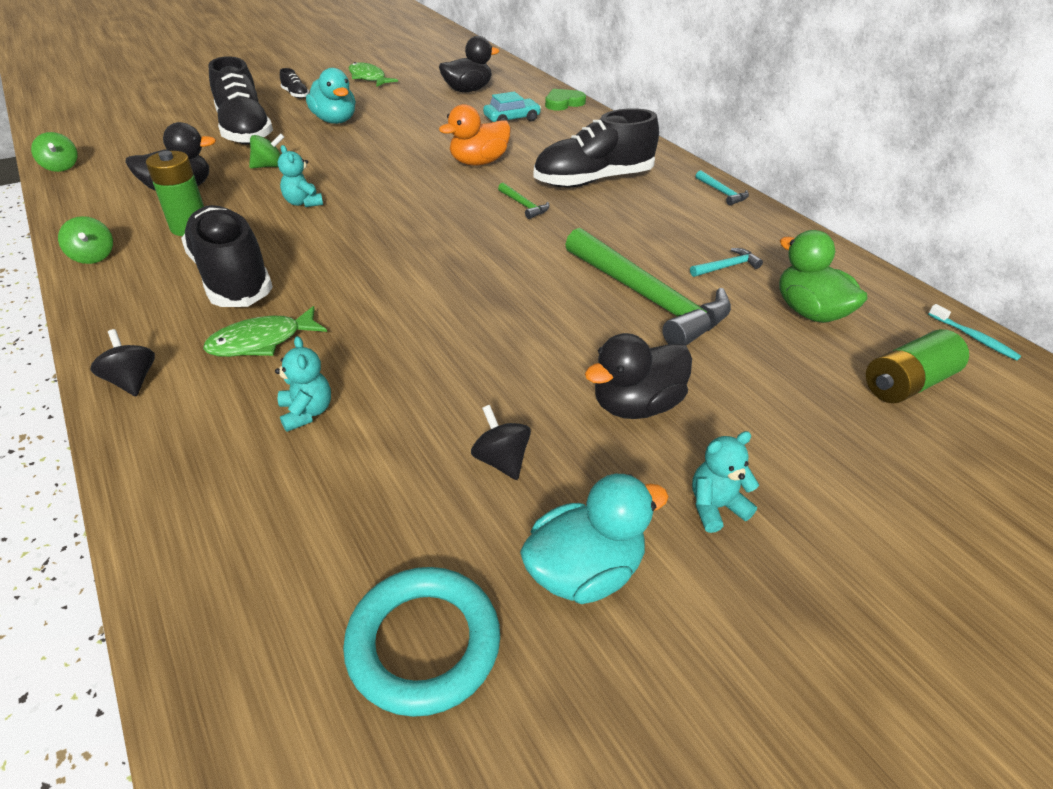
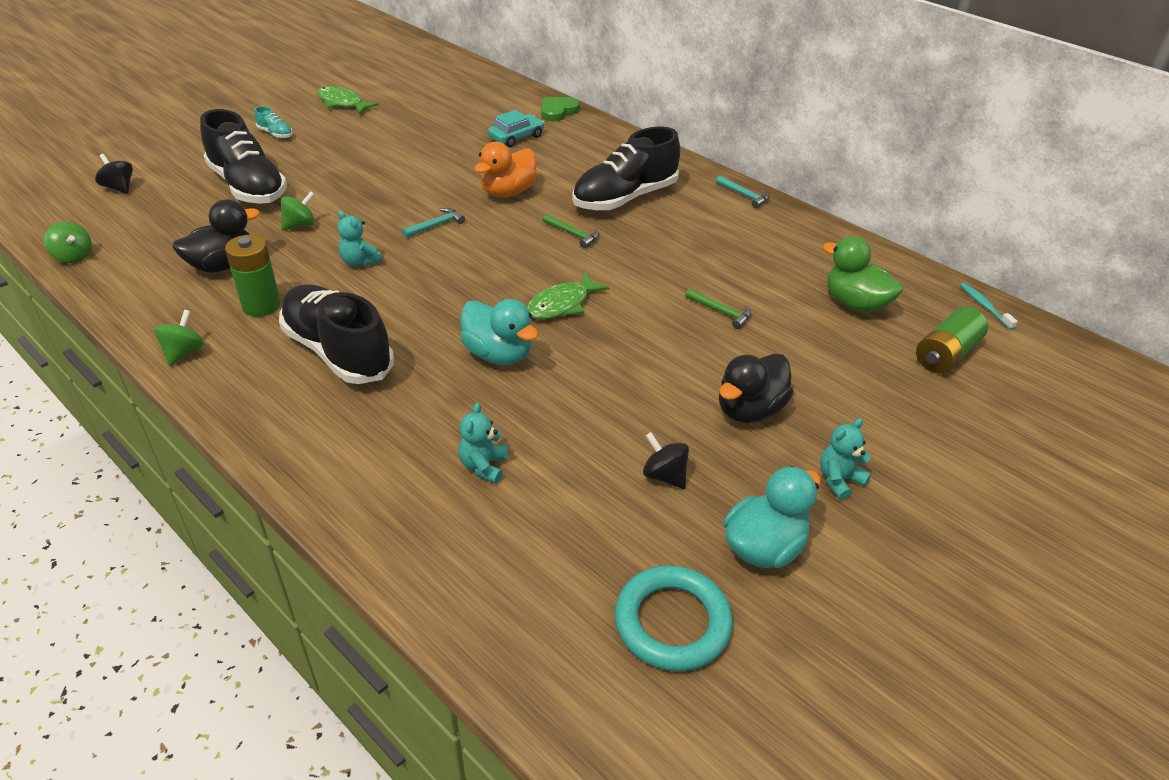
camera: 15 degrees left, 0 degrees up
green spinning top [58,216,113,264] -> green spinning top turned 120 degrees counterclockwise [154,310,204,366]
black spinning top [90,329,155,396] -> black spinning top moved to [95,154,133,194]
green fish [203,306,327,357] -> green fish moved to [527,272,610,319]
turquoise teddy bear [275,336,331,432] -> turquoise teddy bear turned 135 degrees counterclockwise [458,403,508,484]
black shoe [280,68,309,98] -> turquoise shoe [254,106,293,138]
turquoise duck [306,68,356,124] -> turquoise duck moved to [460,299,538,365]
black duck [439,36,499,92] -> none
green hammer [565,228,731,346] -> green hammer [685,289,751,329], size x0.41
turquoise hammer [690,248,763,277] -> turquoise hammer moved to [402,208,465,238]
turquoise toothbrush [928,304,1021,361] -> turquoise toothbrush turned 150 degrees counterclockwise [960,283,1018,330]

